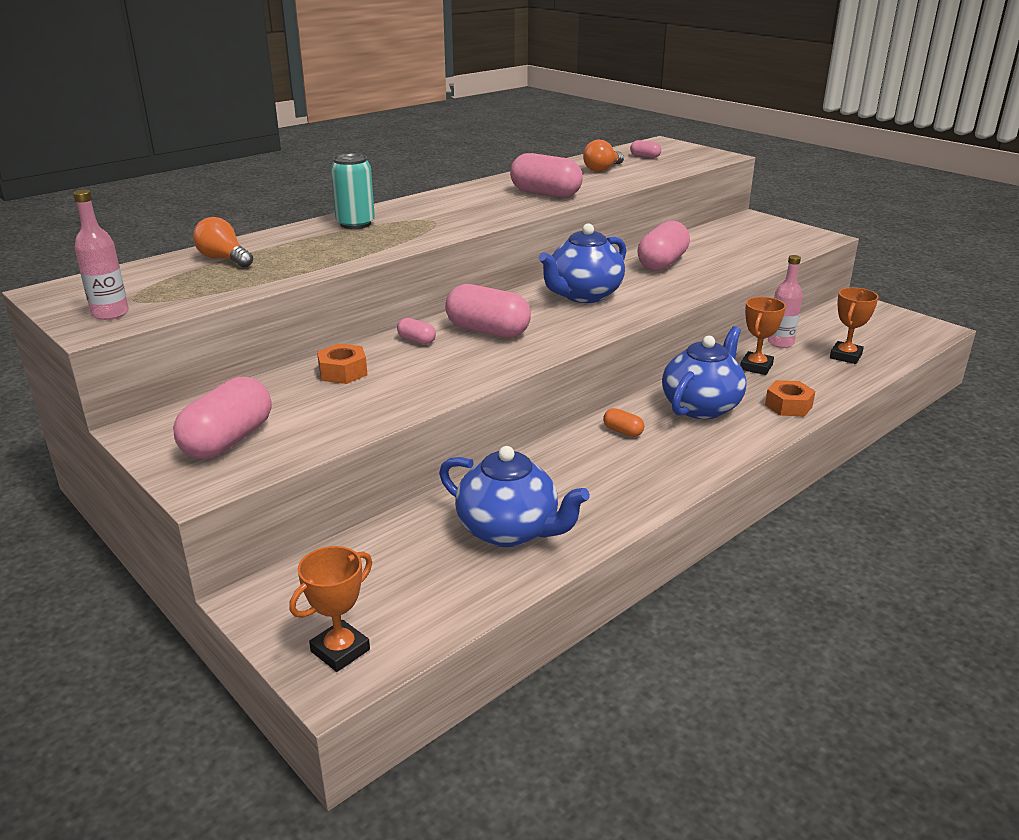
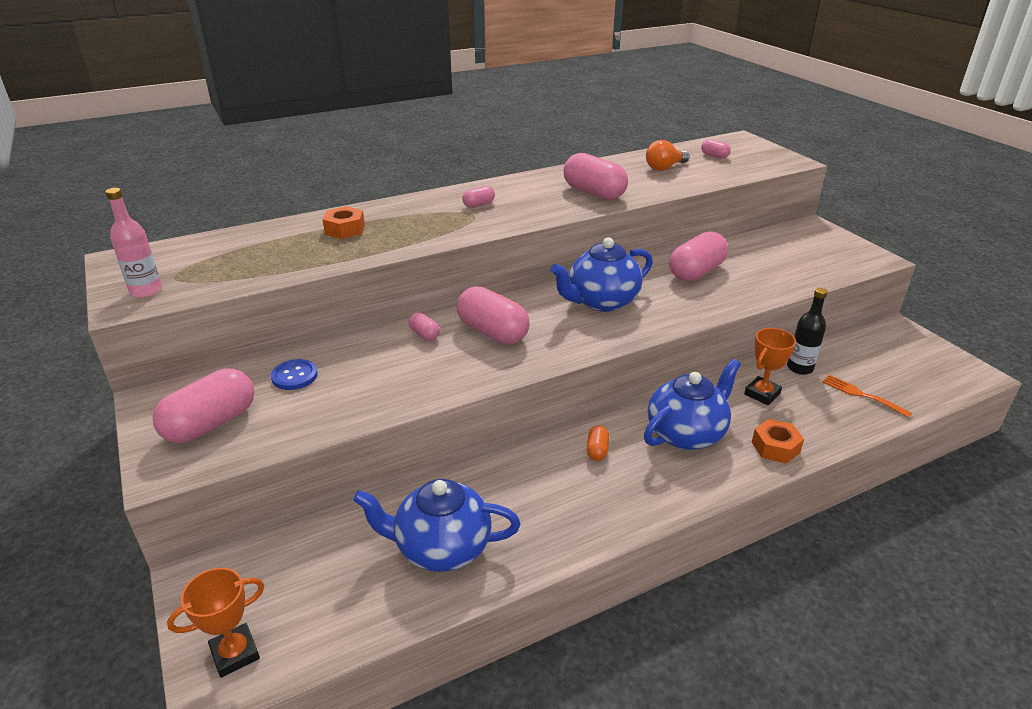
camera: 15 degrees right, 5 degrees up
orange light bulb [193,217,253,268] -> none
orange nut [317,344,367,384] -> orange nut moved to [322,206,365,239]
turquoise can [331,154,375,229] -> none
blue teapot [439,446,590,547] -> blue teapot turned 135 degrees clockwise [353,479,520,572]
orange capsule [603,408,644,437] -> orange capsule turned 45 degrees clockwise [587,425,609,461]
pink bottle [768,255,803,348] -> black bottle [787,288,827,375]
orange trophy [830,287,879,364] -> orange fork [822,375,912,418]
none -> blue button [271,359,318,390]
none -> pink capsule [462,186,495,208]

